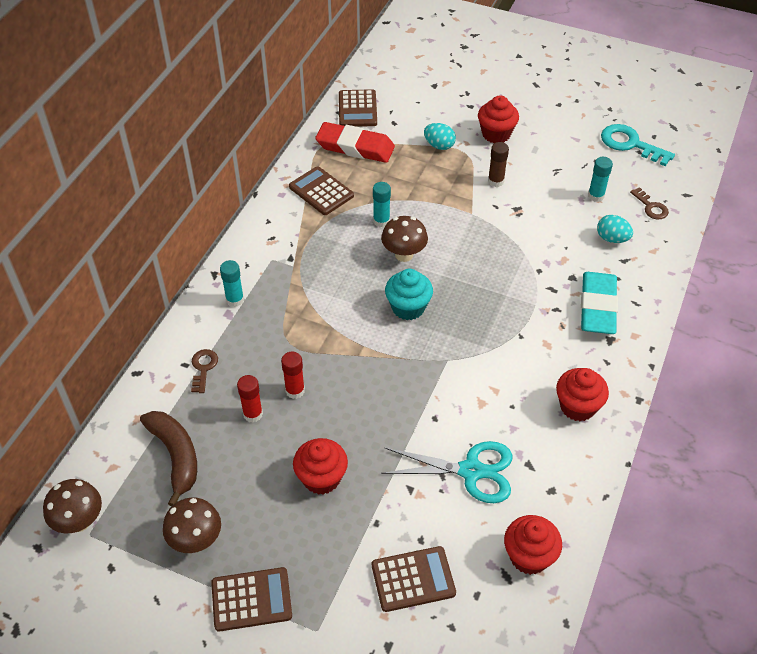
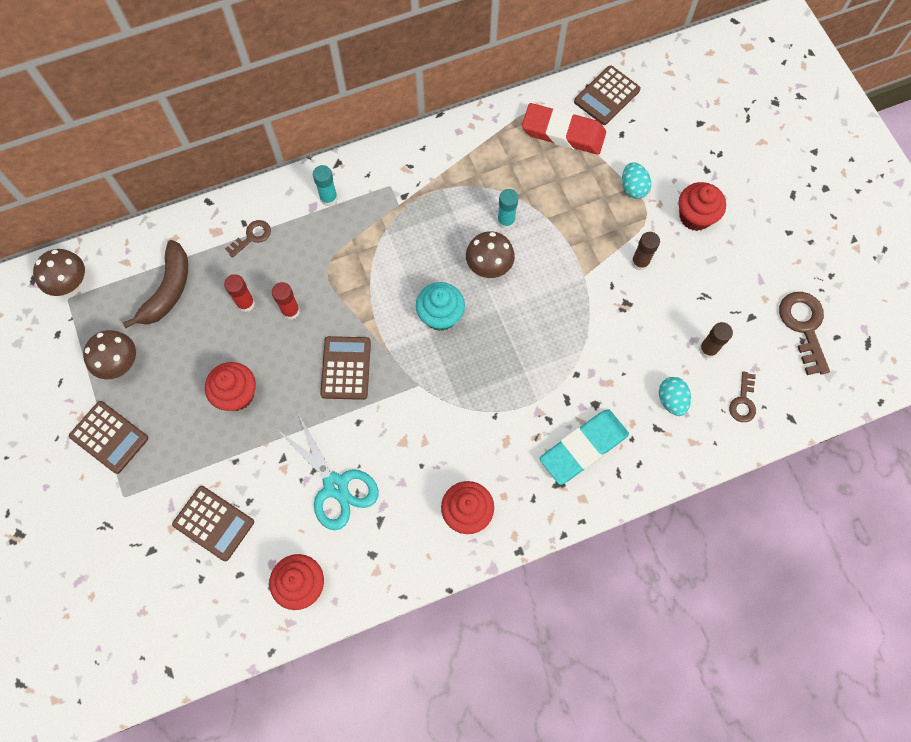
camera: 45 degrees right, 20 degrees up
brown calculator [289,166,354,215] -> brown calculator moved to [320,336,371,400]
red eraser [315,122,395,163] -> red eraser turned 45 degrees counterclockwise [522,103,606,155]
turquoise glue stick [588,157,613,202] -> brown glue stick [699,322,733,358]
turquoise key [601,124,675,166] -> brown key [779,292,830,375]

